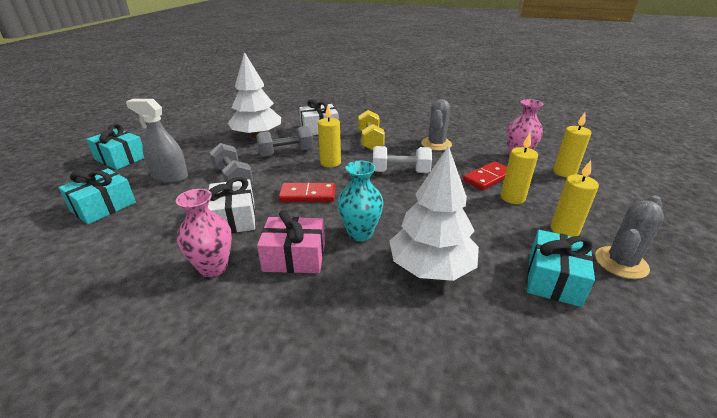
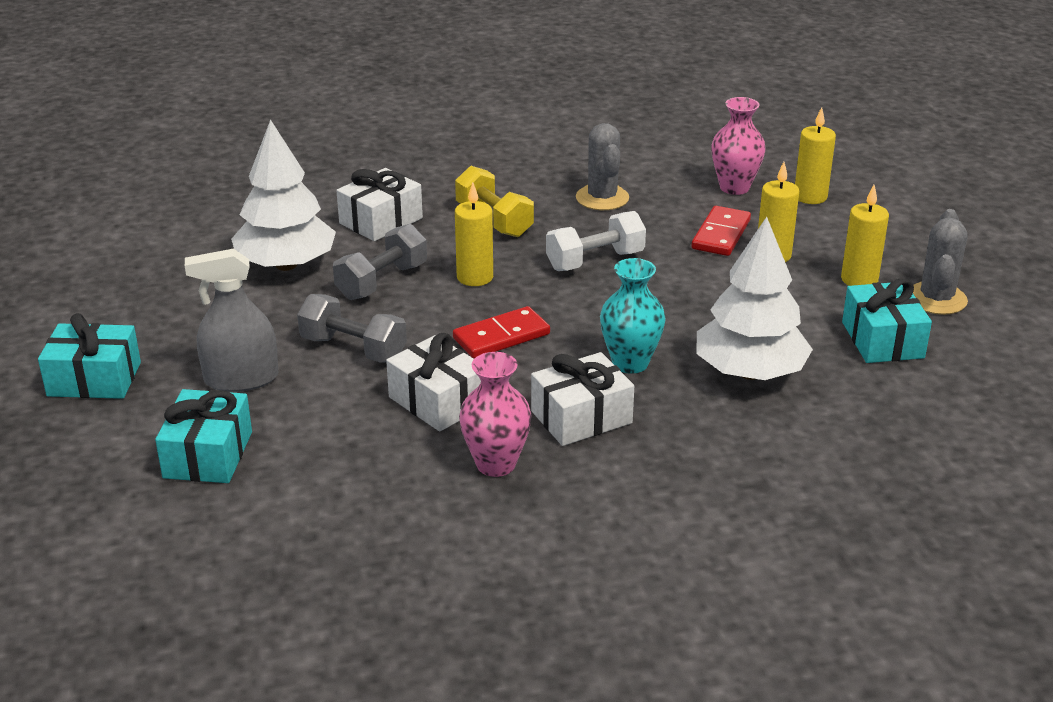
camera: 30 degrees left, 0 degrees up
pink gift [257,210,325,273] -> white gift [531,352,634,446]

